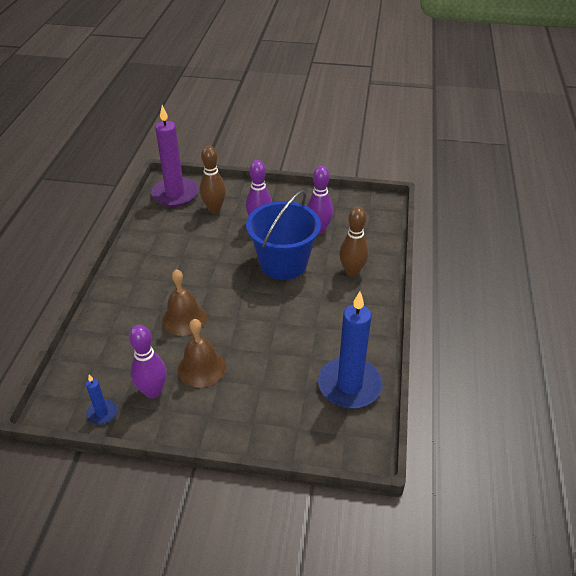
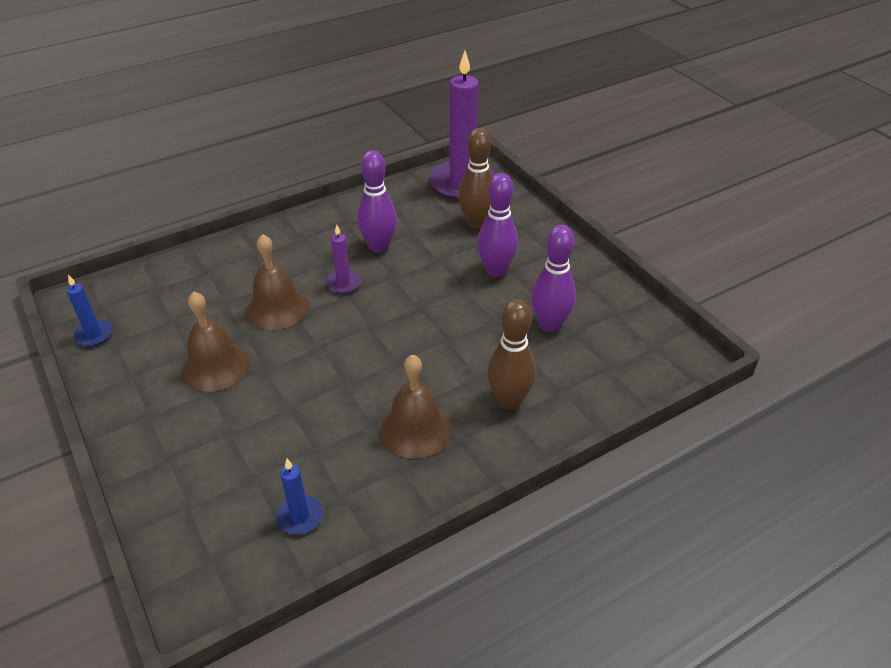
camera: 50 degrees right, 0 degrees up
purple bowling pin [129,325,167,399] -> purple bowling pin moved to [357,150,397,253]
blue bucket [246,190,321,280] -> none
blue candle [318,291,382,408] -> blue candle [276,459,323,535], size x0.46
none -> purple candle [326,225,361,294]
none -> brown bell [380,354,451,459]

